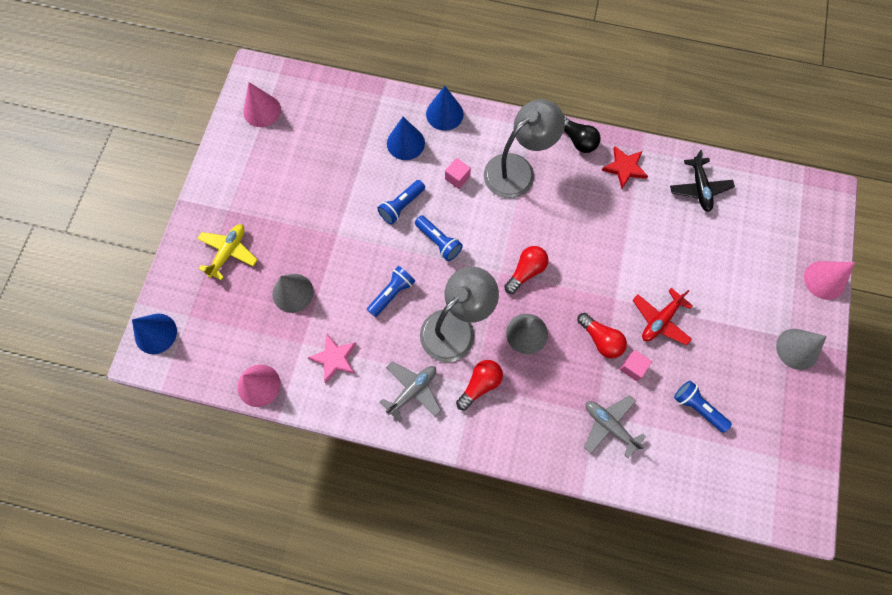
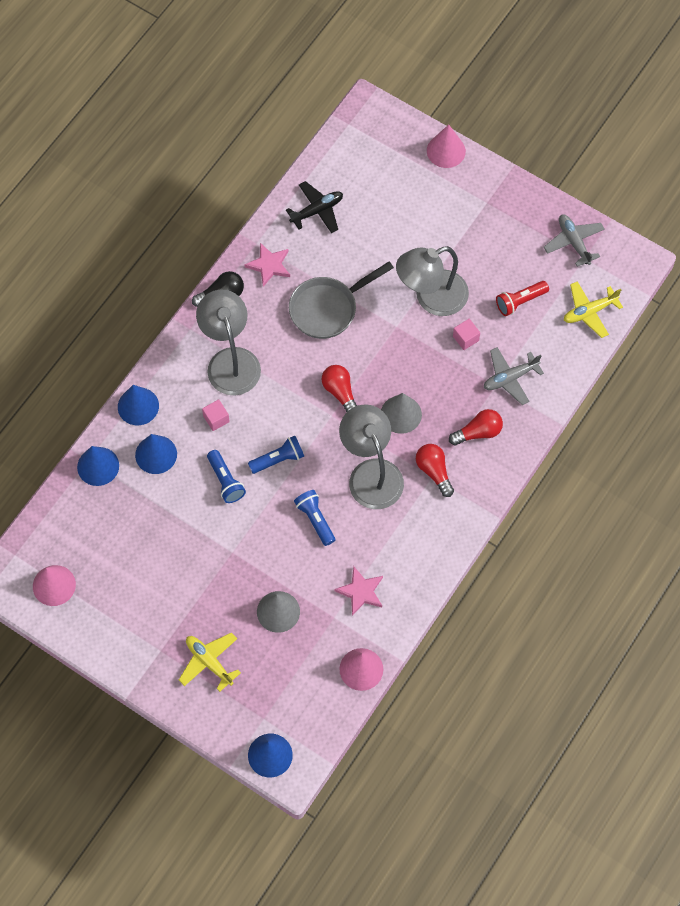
camera: 70 degrees left, 5 degrees down
grey plane [380,361,441,422] -> grey plane moved to [544,214,605,267]
red light bulb [577,313,627,359] -> red light bulb moved to [449,409,503,446]
red star [602,146,648,188] -> pink star [244,243,290,287]
red plane [633,288,693,345] -> grey lamp [396,246,469,316]
black plane [670,150,735,212] -> black plane turned 45 degrees counterclockwise [286,181,343,233]
blue flashlight [674,381,732,433] -> red flashlight [496,281,549,316]
grey cone [776,329,827,370] -> none
none -> blue cone [77,446,119,486]
none -> grey pan [289,262,394,339]
none -> yellow plane [564,281,623,338]

